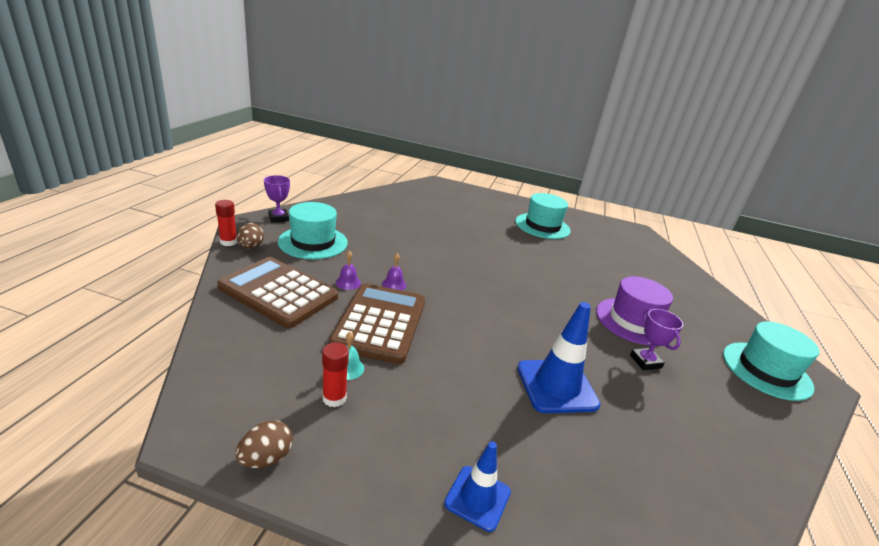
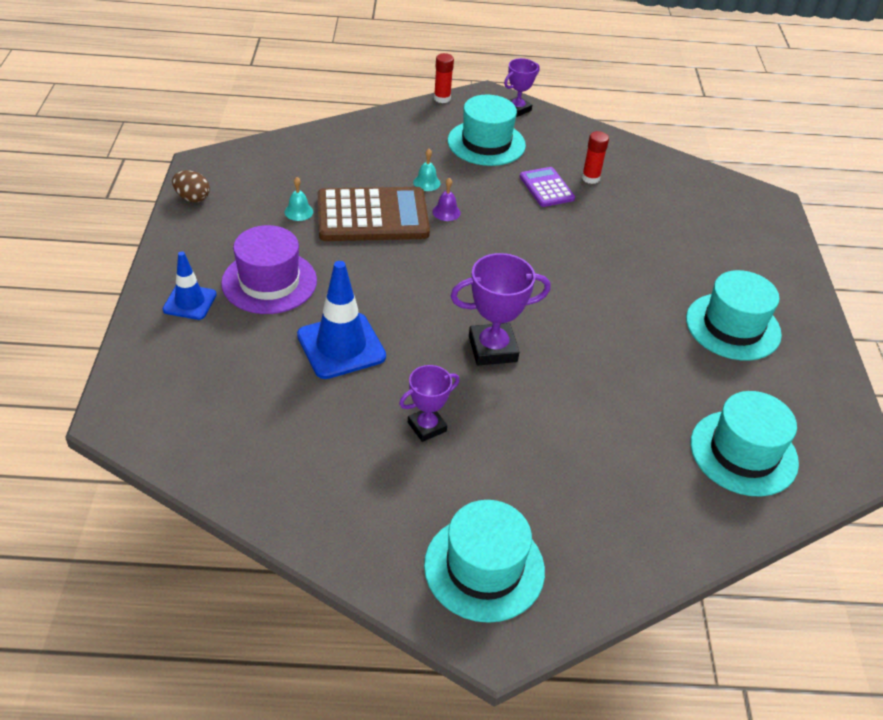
camera: 75 degrees right, 15 degrees up
brown calculator [217,257,338,328] -> none
brown egg [237,223,264,249] -> none
red glue stick [322,342,349,407] -> red glue stick moved to [582,131,609,184]
purple bell [336,251,361,290] -> turquoise bell [413,149,440,191]
purple hat [596,276,673,345] -> purple hat moved to [221,225,317,314]
none -> purple trophy [451,253,551,365]
none -> purple calculator [520,167,575,207]
none -> turquoise hat [691,391,799,497]

